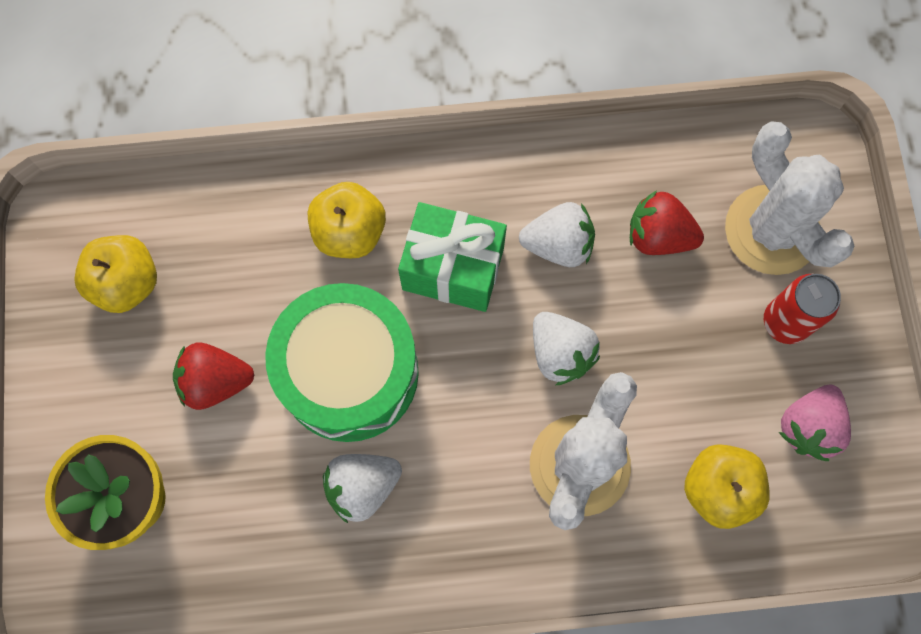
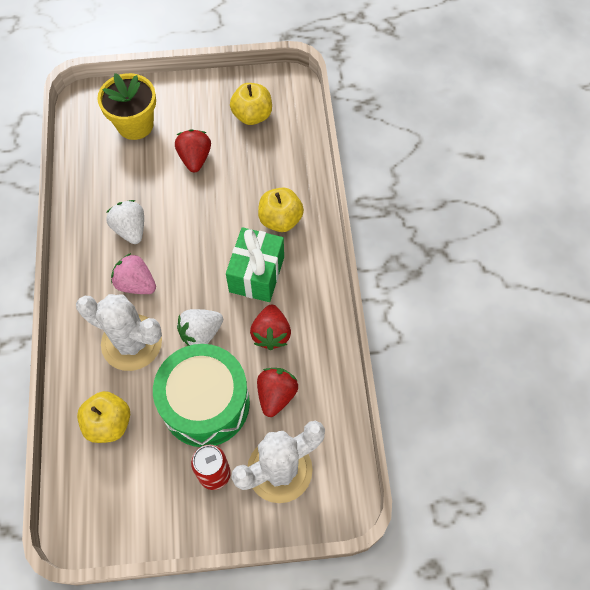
camera: 90 degrees right, 10 degrees down
green drum [265,283,419,442] -> green drum moved to [153,344,250,447]
white strawberry [519,202,595,267] -> red strawberry [250,304,291,350]
pink strawberry [779,385,851,461] -> pink strawberry moved to [111,253,156,294]

